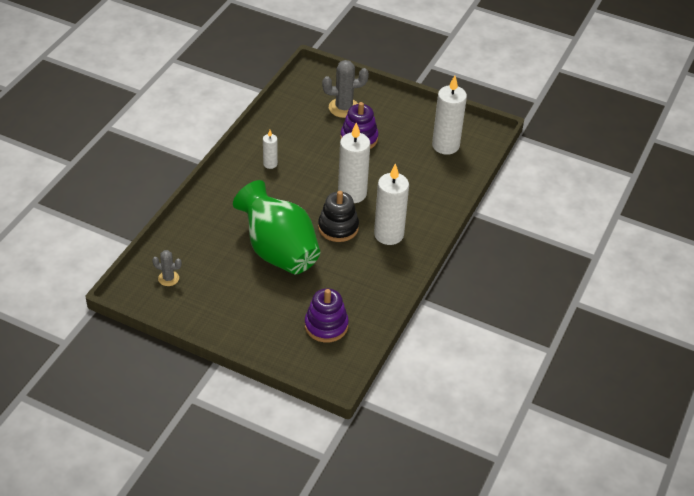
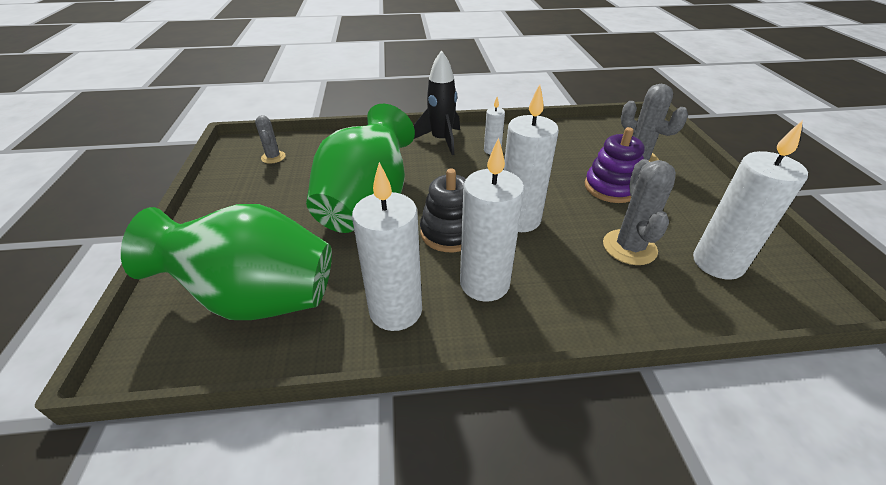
camera: 60 degrees right, 5 degrees down
purple stacking toy [305,288,349,343] -> green vase [121,204,332,320]
none -> white candle [352,162,422,331]
none -> black rocket [414,50,460,155]
none -> grey cactus [603,159,676,265]

